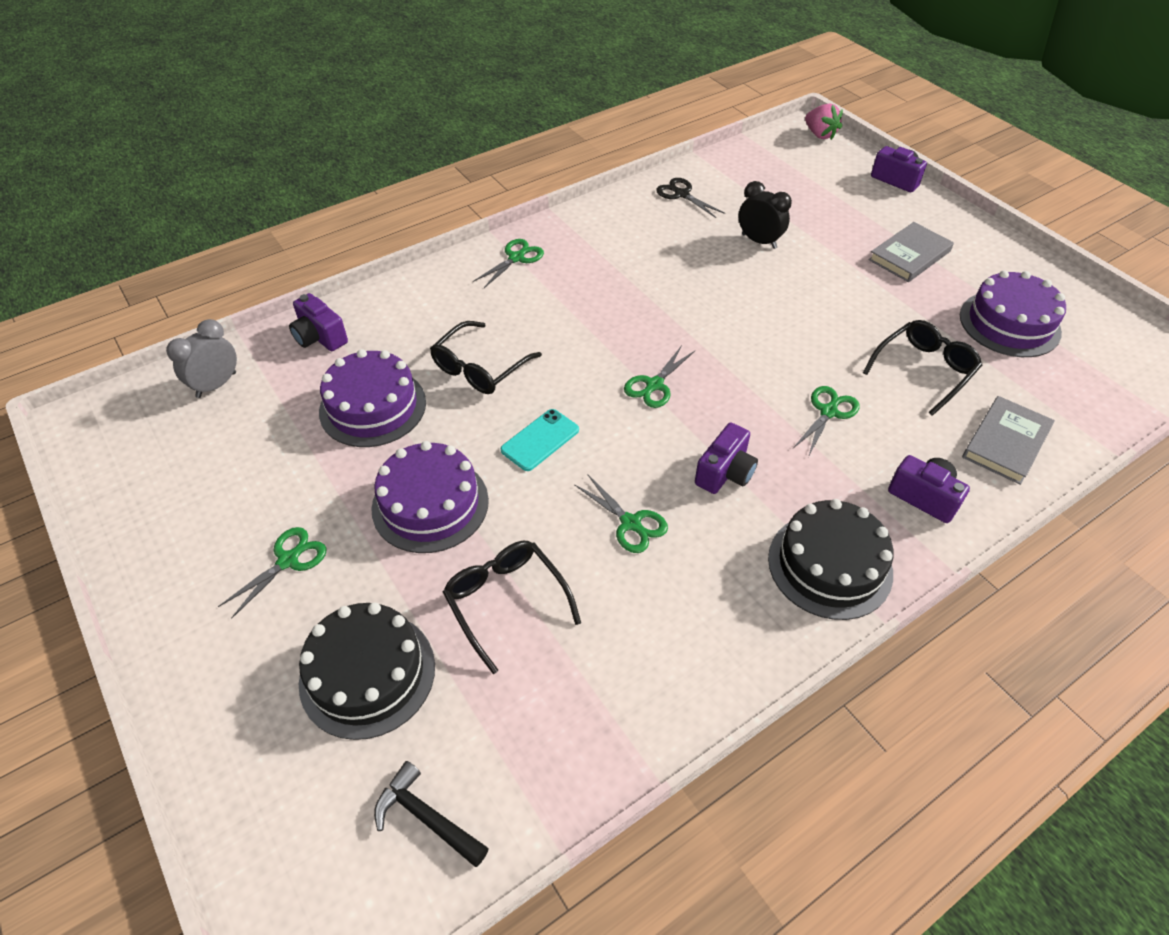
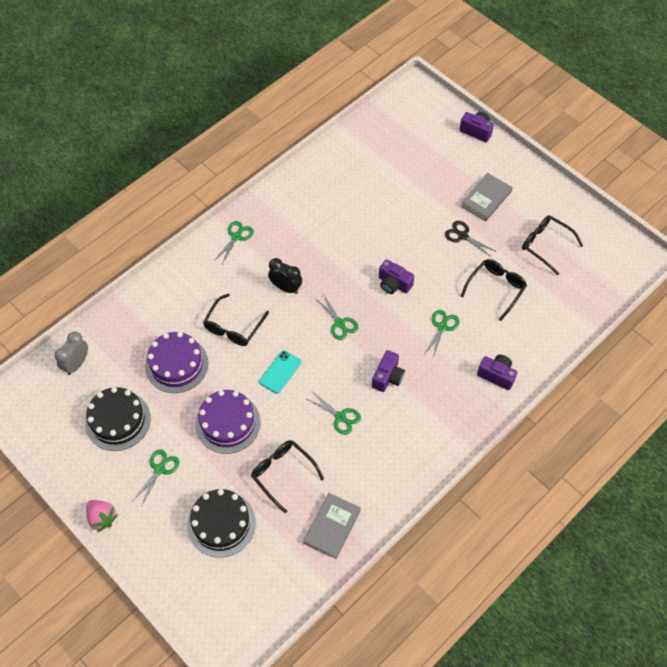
camera: 10 degrees left, 10 degrees up
purple camera [289,293,348,351] -> purple camera moved to [379,259,414,294]
black hammer [374,761,489,867] -> none
green scissors [624,345,696,408] -> green scissors turned 60 degrees counterclockwise [315,294,358,340]
black scissors [656,178,725,218] -> black scissors moved to [445,221,495,257]
black clock [739,181,792,249] -> black clock moved to [268,258,302,294]
black cake [768,499,893,620] -> black cake moved to [85,387,151,451]
pink strawberry [805,103,843,140] -> pink strawberry moved to [86,500,118,533]
purple cake [960,270,1066,357] -> black glasses [522,216,583,275]
grey book [962,396,1055,485] -> grey book moved to [303,493,361,559]

